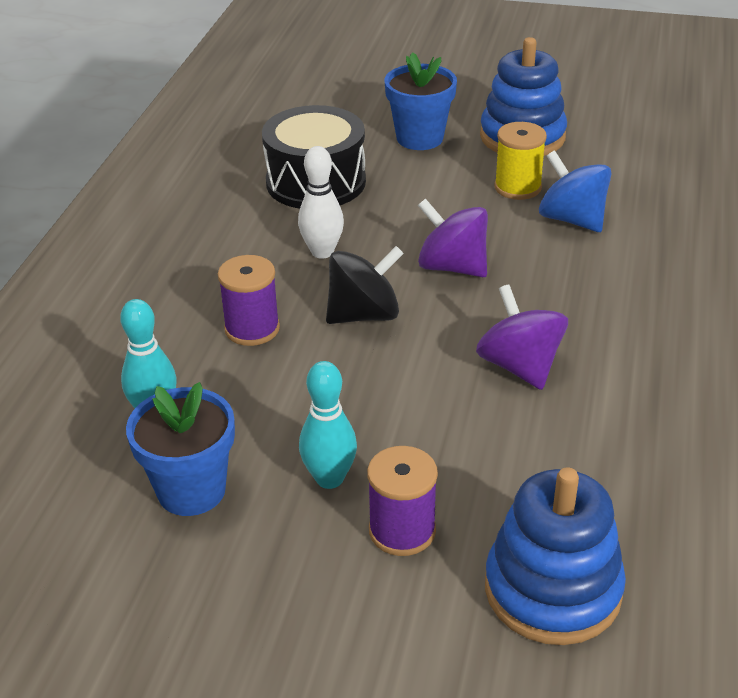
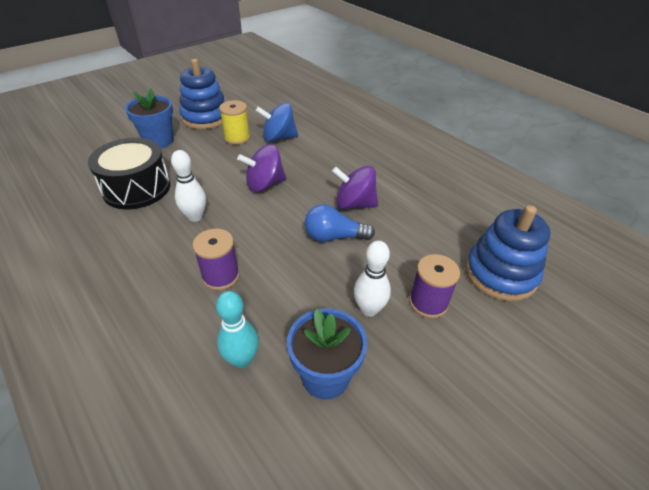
camera: 55 degrees left, 5 degrees up
turquoise bowling pin [299,361,357,489] -> white bowling pin [354,241,391,317]
black spinning top [326,246,404,324] -> none
none -> blue light bulb [305,204,375,242]

